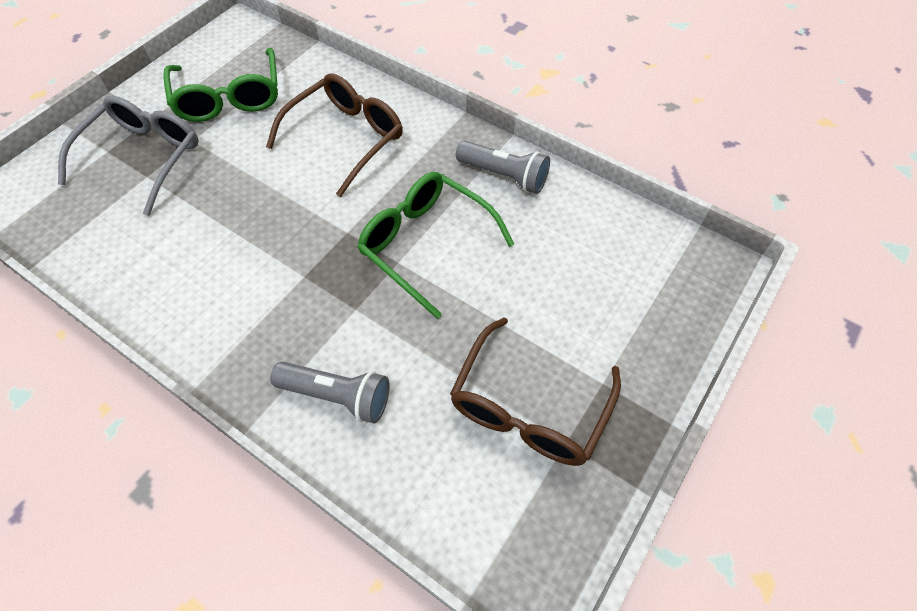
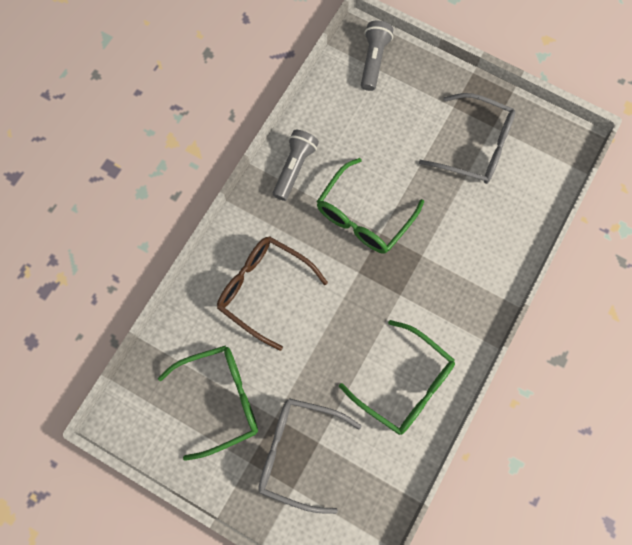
camera: 95 degrees left, 15 degrees up
grey flashlight [270,362,390,424] -> grey flashlight moved to [361,21,394,91]
brown glasses [450,317,621,466] -> grey glasses [419,93,515,184]
none -> green glasses [339,320,455,435]

